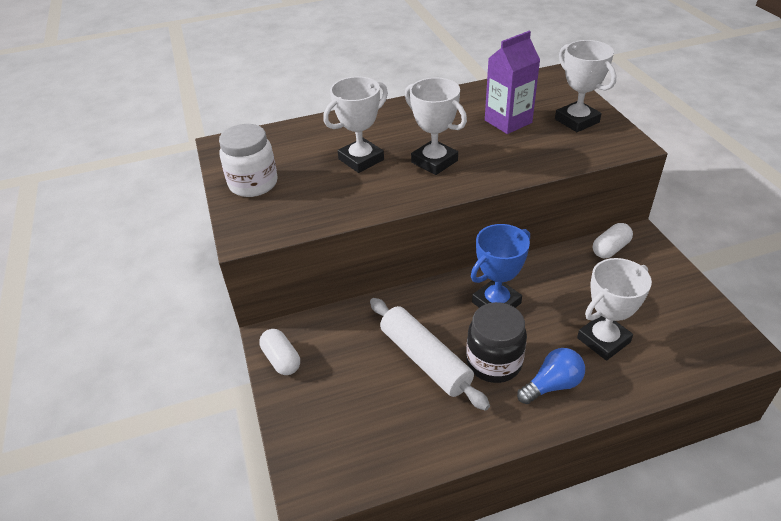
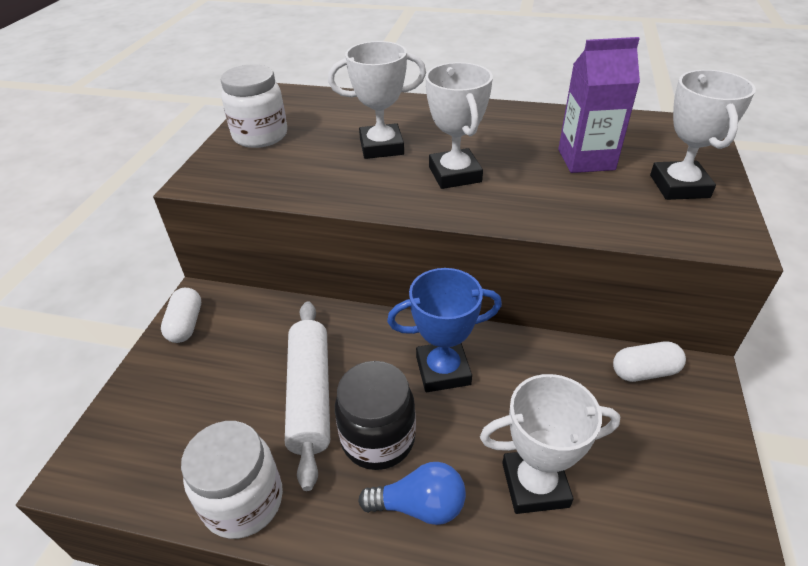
camera: 30 degrees right, 0 degrees up
none -> white jar [181,421,283,539]

